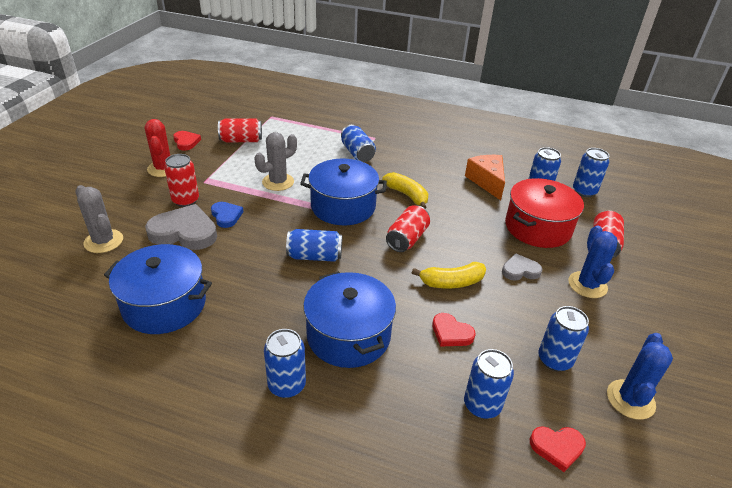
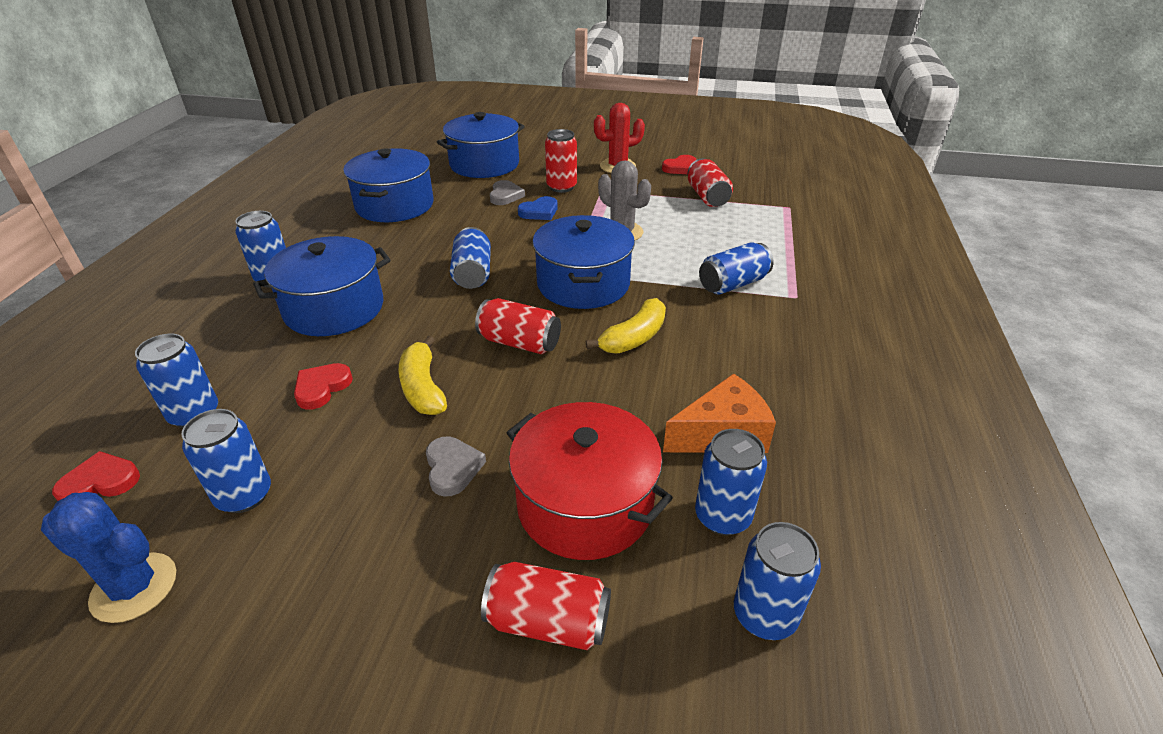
camera: 85 degrees right, 0 degrees up
grey cactus [75,185,123,253] -> blue pot [437,112,525,178]
grey heart [145,204,217,250] -> grey heart [490,180,525,205], size x0.55
red heart [530,426,586,472] -> red heart turned 75 degrees clockwise [52,451,140,501]
blue cactus [568,225,618,298] -> none

